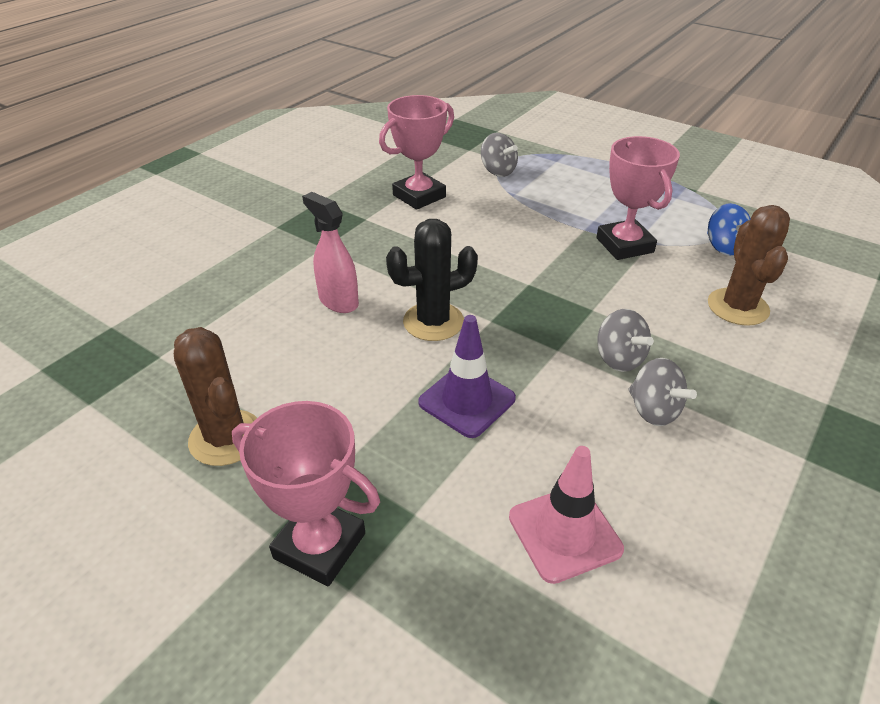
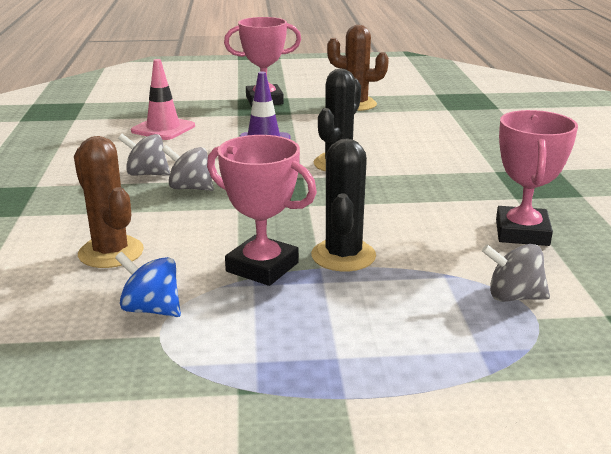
camera: 140 degrees right, 15 degrees down
pink spray bottle [302,192,359,313] -> none
none -> black cactus [311,138,376,271]

